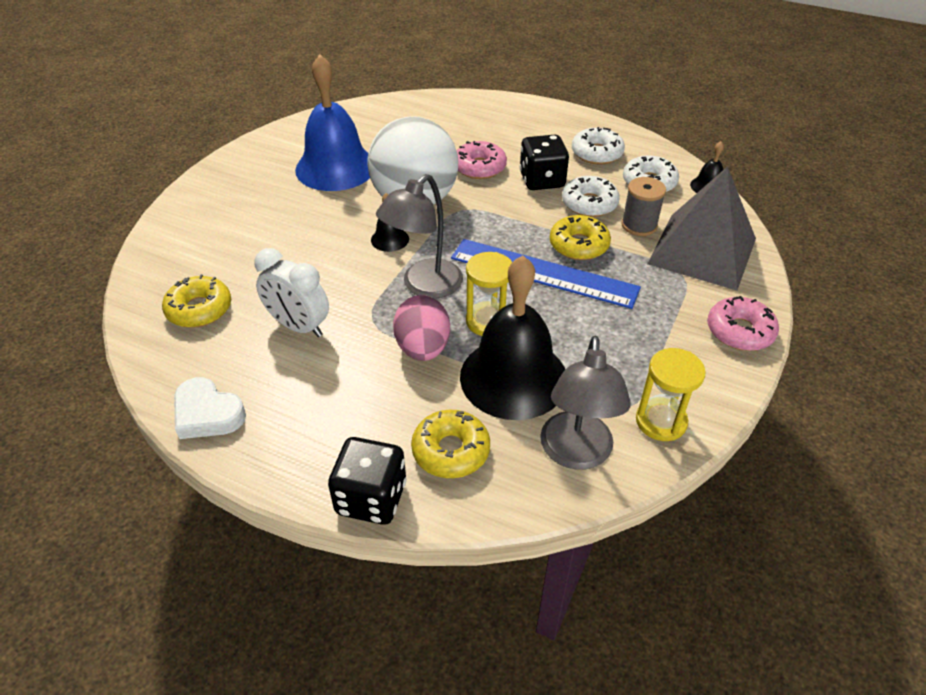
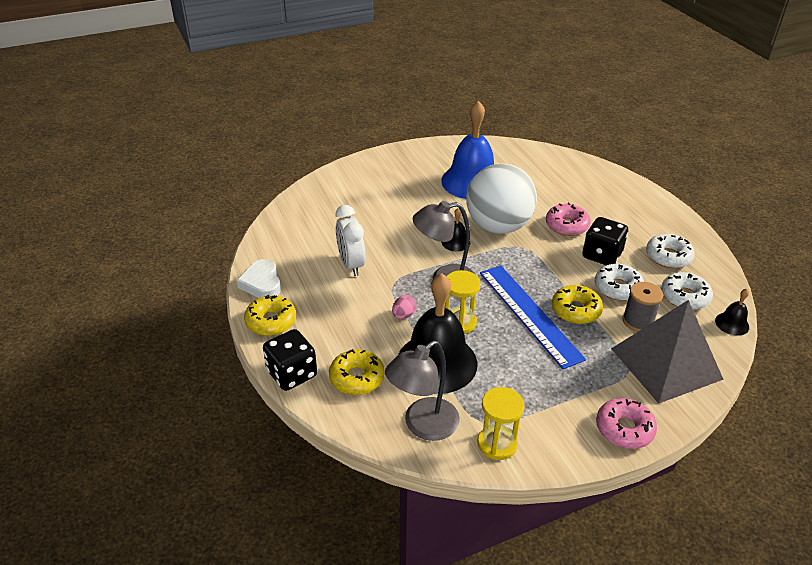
camera: 40 degrees right, 5 degrees down
yellow donut [162,274,231,328] -> yellow donut moved to [244,295,296,336]
pink egg [393,295,450,361] -> pink egg [392,295,417,319], size x0.54

